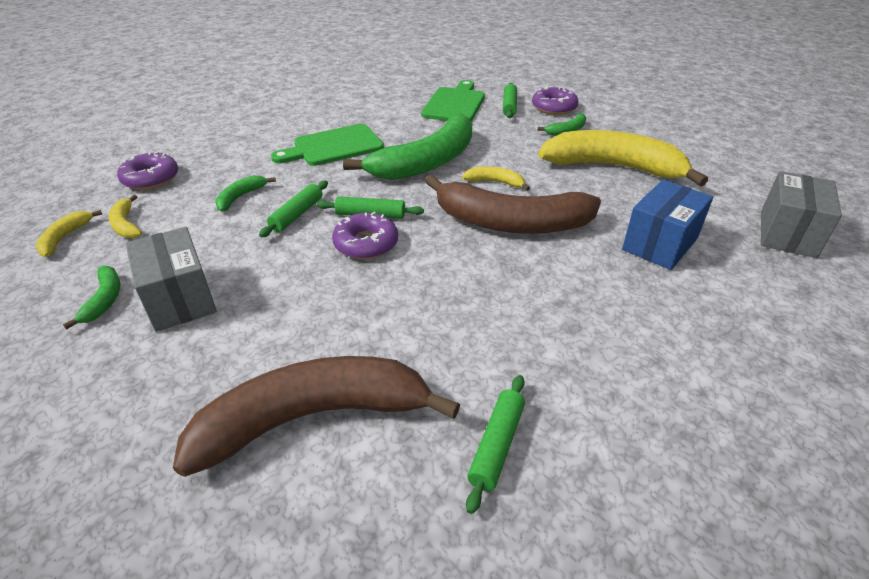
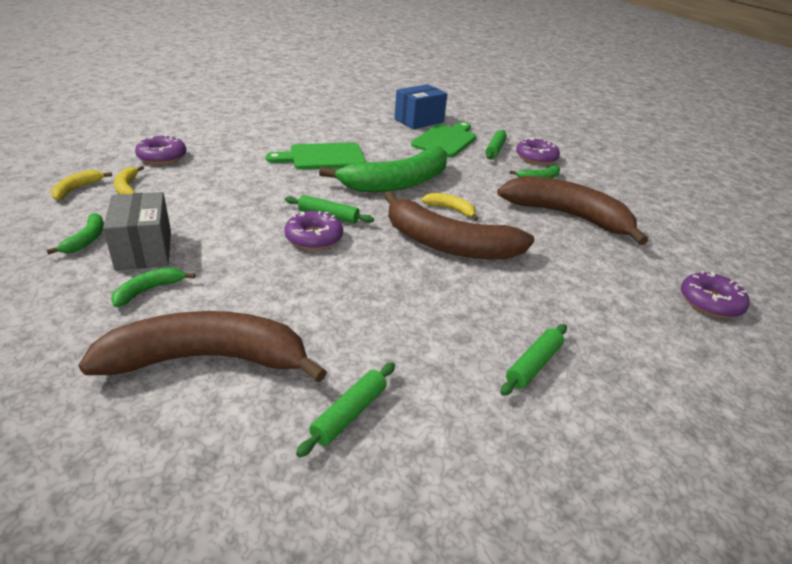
camera: 10 degrees right, 5 degrees down
green banana [215,175,276,212] -> green banana moved to [111,267,195,307]
green rolling pin [259,181,328,237] -> green rolling pin moved to [500,324,567,396]
yellow banana [538,130,708,186] -> brown banana [497,176,648,245]
blue box [622,179,713,270] -> blue box moved to [394,84,447,129]
grey box [761,171,842,258] -> purple donut [681,271,750,318]

